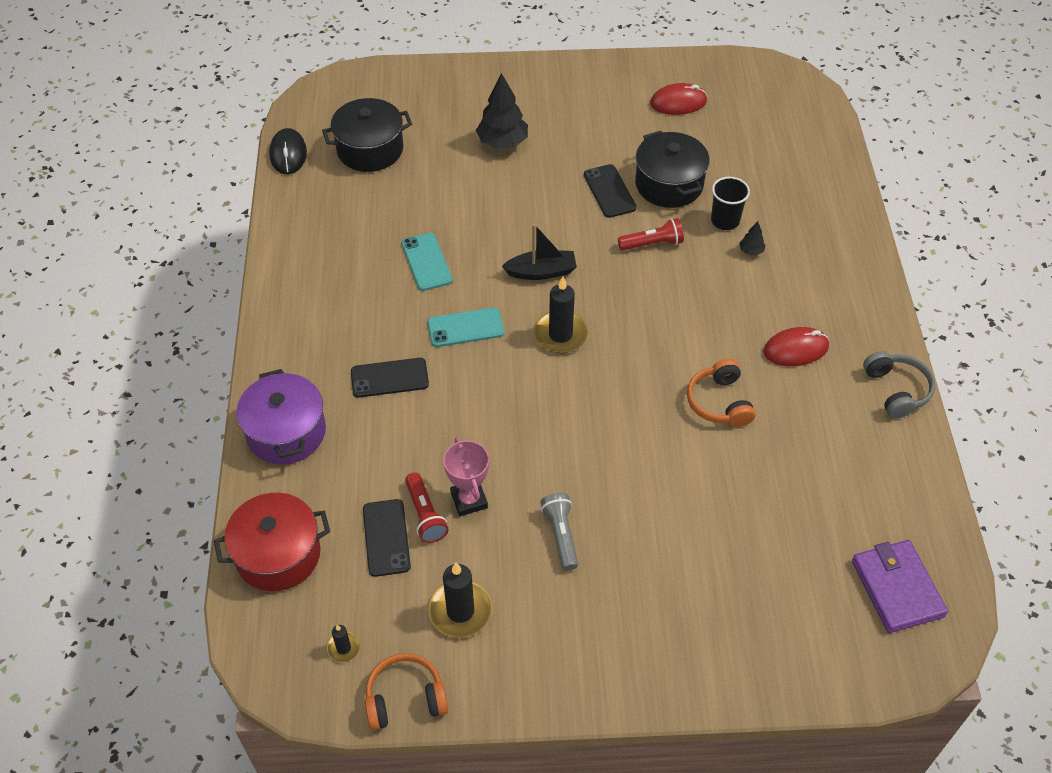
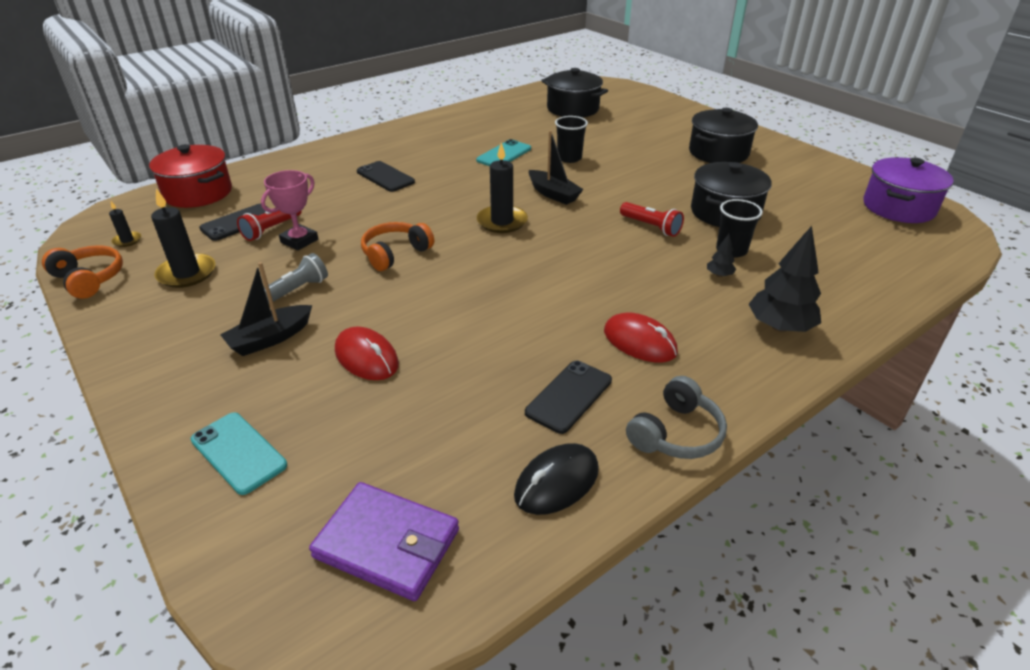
camera: 55 degrees right, 15 degrees down
purple pot [236,369,326,464] -> purple pot moved to [863,157,954,223]
black mouse [269,128,307,174] -> black mouse moved to [514,443,599,515]
turquoise phone [427,307,504,347] -> turquoise phone moved to [191,413,287,495]
black tree [476,73,528,149] -> black tree moved to [748,226,821,332]
black phone [584,164,636,218] -> black phone moved to [525,360,612,434]
red mouse [650,83,708,115] -> red mouse moved to [335,326,399,380]
orange headphones [687,359,756,427] -> orange headphones moved to [361,222,434,271]
purple wallet [852,540,948,633] -> purple wallet turned 75 degrees clockwise [309,482,459,601]
none -> black boat [220,262,312,356]
none -> black cup [555,116,588,163]
none -> black pot [689,108,758,163]

